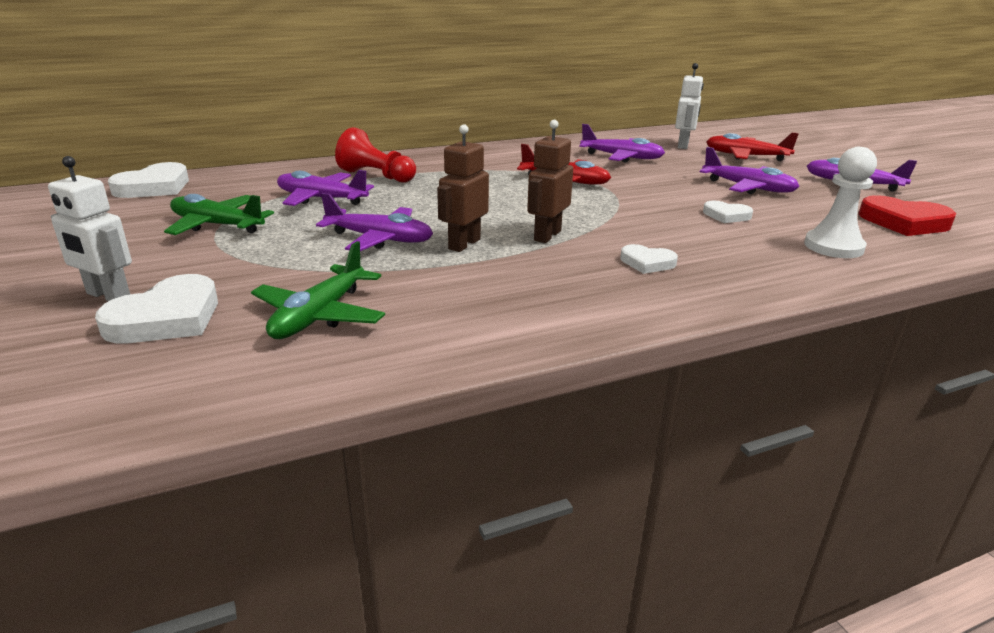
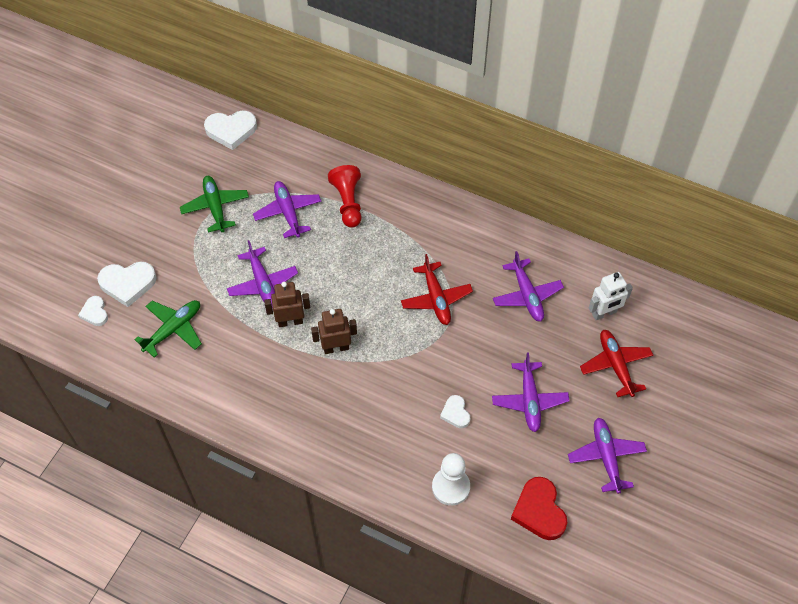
camera: 50 degrees right, 30 degrees up
white robot [48,156,132,301] -> none
green plane [251,241,385,339] -> green plane turned 150 degrees clockwise [134,300,202,358]
white heart [621,244,678,274] -> white heart moved to [78,296,108,326]

